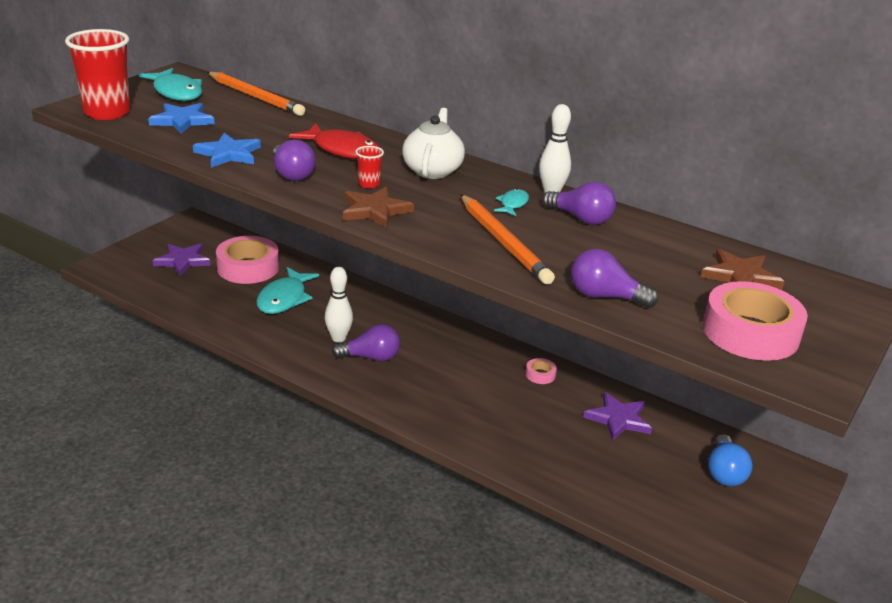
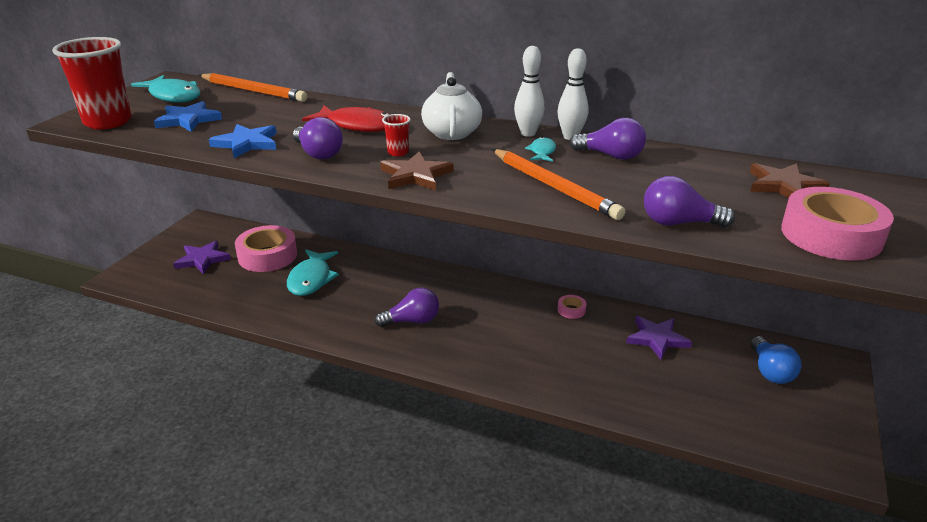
camera: 10 degrees left, 0 degrees up
white bowling pin [325,267,353,342] -> white bowling pin moved to [514,46,545,137]

